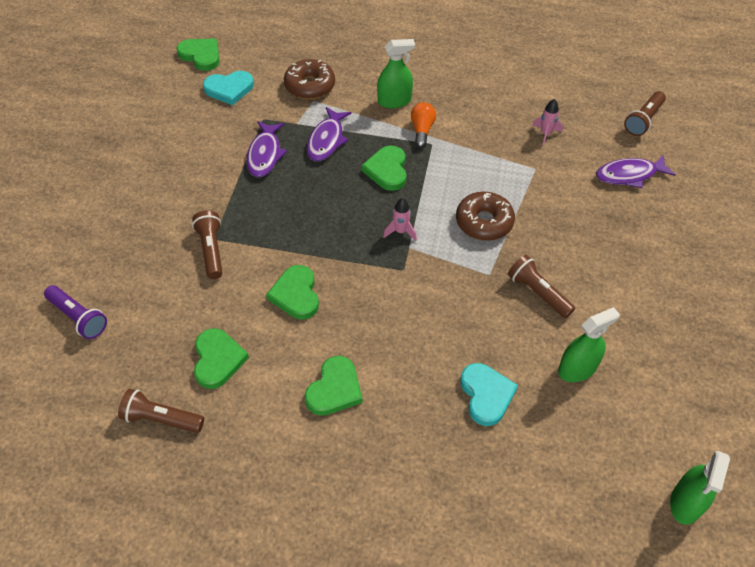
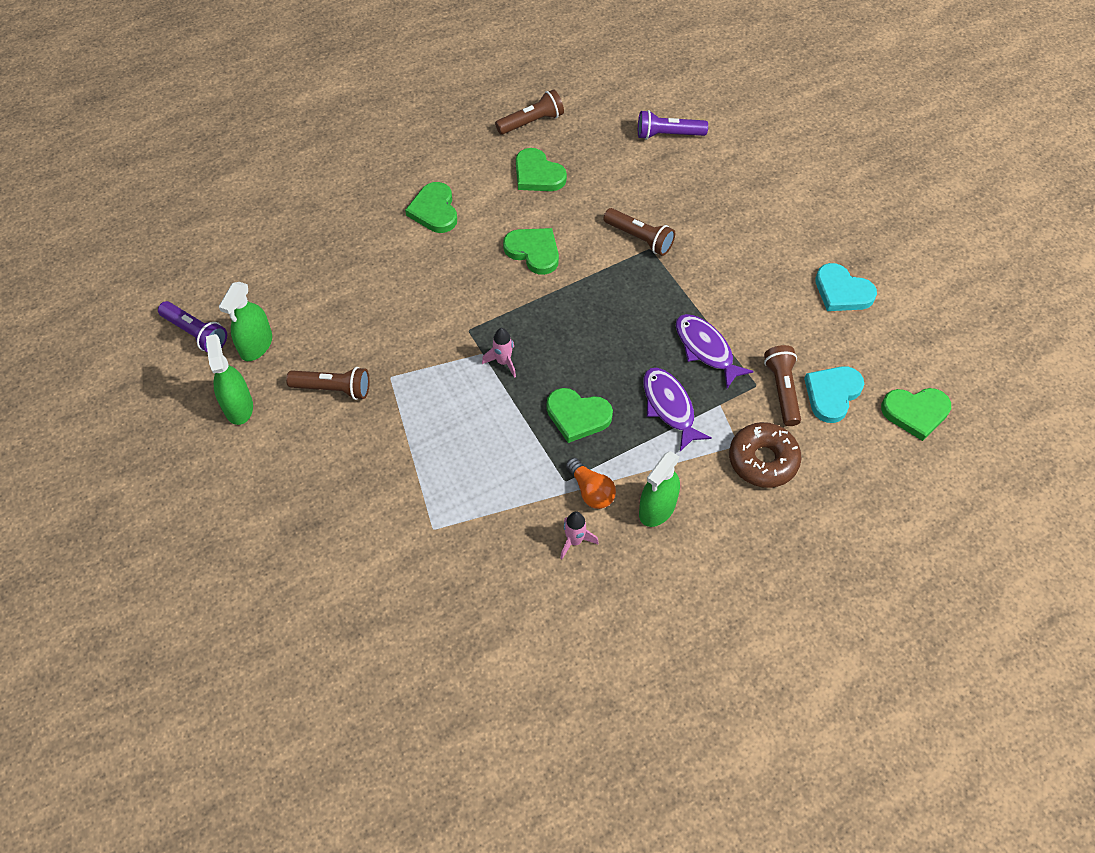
camera: 140 degrees right, 5 degrees up
green heart [361,146,407,191] -> green heart turned 150 degrees clockwise [546,388,613,443]
brown donut [456,192,515,241] -> none
turquoise heart [460,363,518,426] -> turquoise heart moved to [815,263,877,311]
pink rocket [532,99,563,146] -> pink rocket moved to [560,512,599,560]
purple fish [596,154,676,188] -> none
brown flashlight [624,91,666,136] -> brown flashlight moved to [764,345,801,426]
green spray bottle [670,451,730,525] -> green spray bottle moved to [206,334,253,425]
none -> purple flashlight [158,301,227,353]

